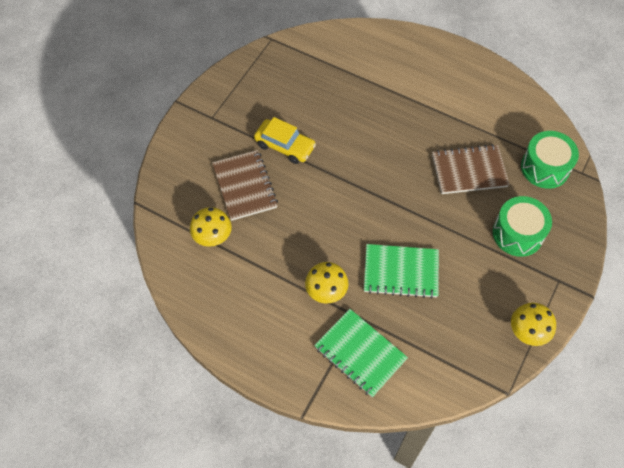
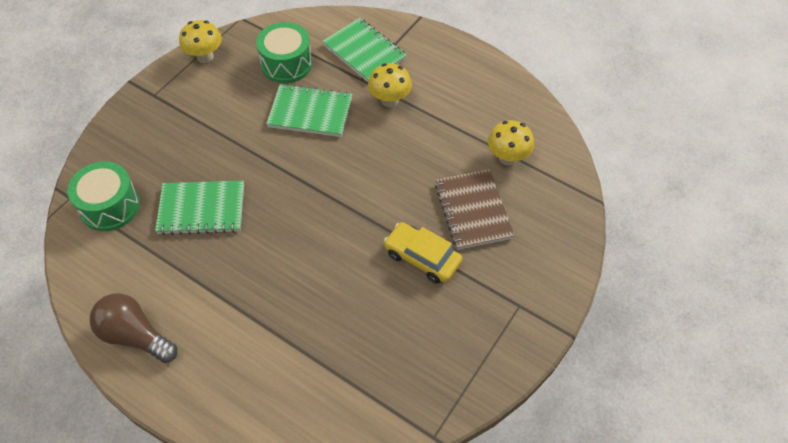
camera: 175 degrees left, 5 degrees down
brown notebook [432,144,510,194] -> green notebook [155,181,244,235]
green drum [493,196,552,257] -> green drum moved to [256,22,312,83]
none -> brown light bulb [90,293,177,363]

